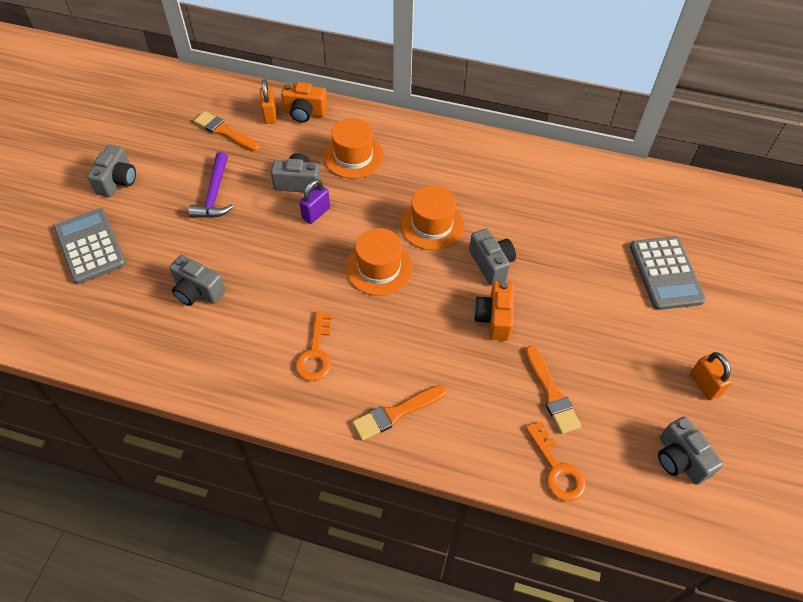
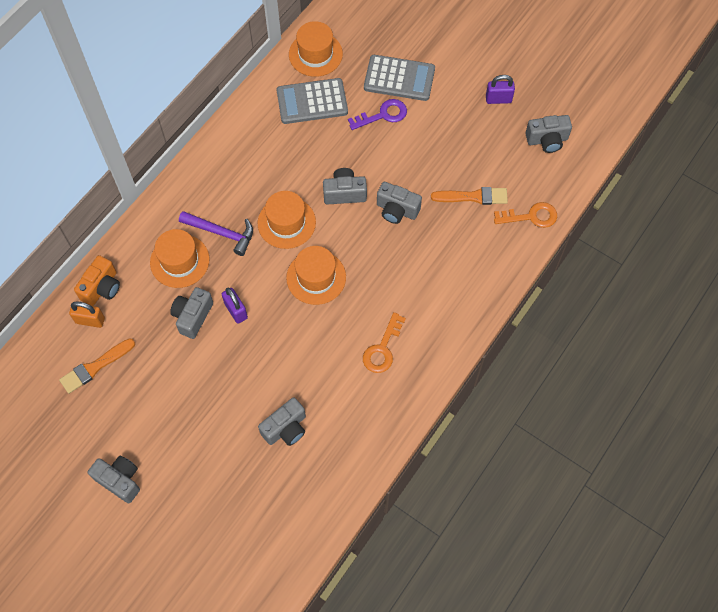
camera: 70 degrees left, 10 degrees up
grey calculator [54,208,126,284] -> grey calculator moved to [277,78,348,124]
purple hammer [188,152,233,218] -> purple hammer moved to [179,211,253,256]
orange key [295,311,332,381] -> orange key turned 90 degrees clockwise [363,312,406,373]
orange brush [352,385,447,441] -> none
orange camera [474,281,514,341] -> grey camera [377,182,422,224]
orange padlock [690,352,732,400] -> purple padlock [486,75,515,104]
none -> orange hat [289,21,343,77]
none -> purple key [348,99,407,130]

